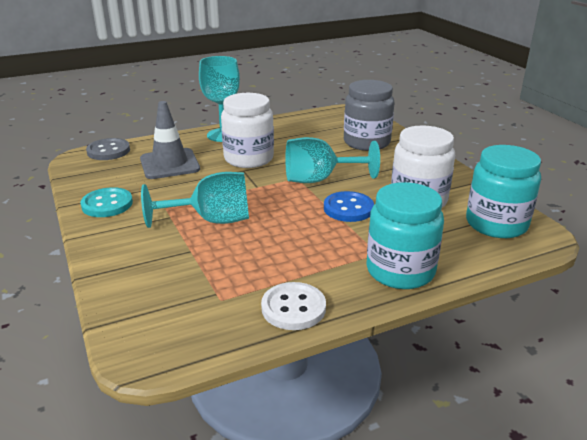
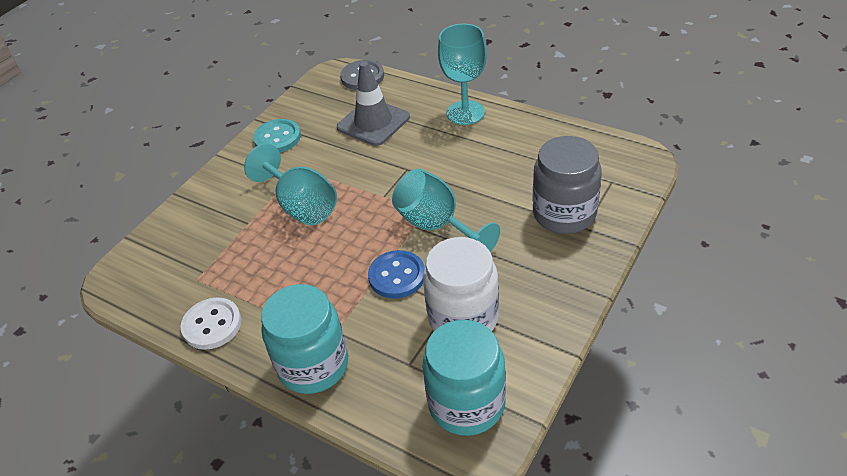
camera: 60 degrees right, 15 degrees up
white jar [221,93,274,168] -> none

